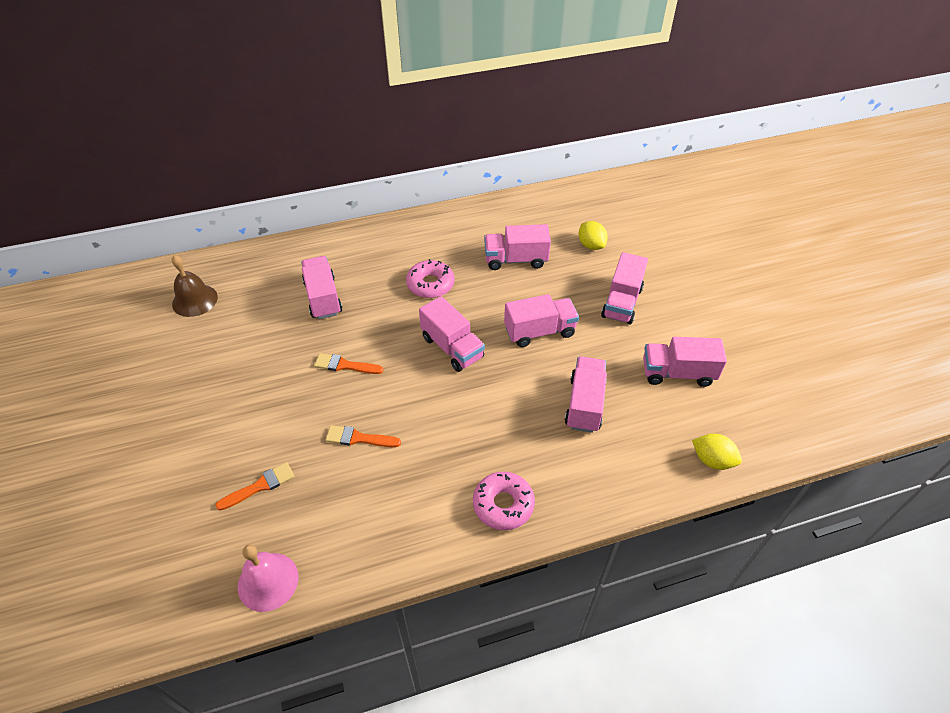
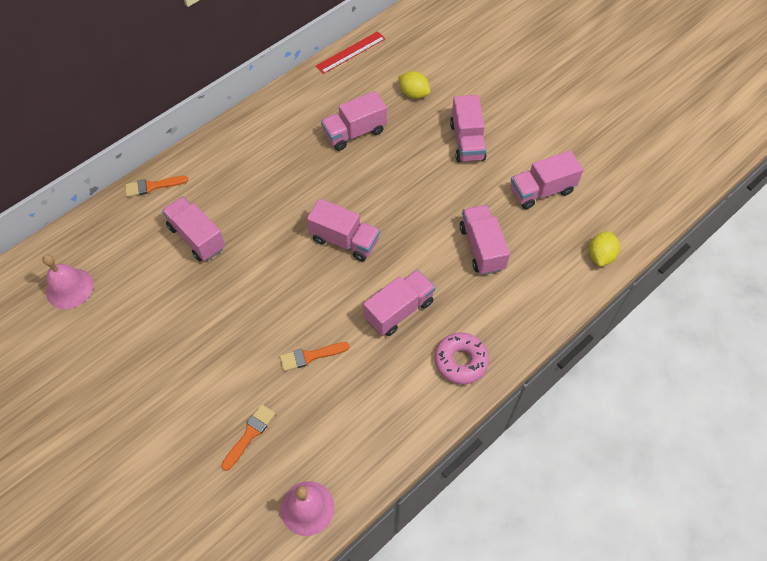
camera: 25 degrees left, 10 degrees up
brown bell [171,255,218,317] -> pink bell [42,254,93,309]
orange brush [314,353,383,374] -> orange brush moved to [125,176,188,197]
pink donut [406,259,454,298] -> none
pink truck [504,294,579,347] -> pink truck moved to [363,269,435,336]
yellow lemon [692,434,742,470] -> yellow lemon turned 75 degrees counterclockwise [589,231,620,267]
none -> red ruler [315,31,385,74]

